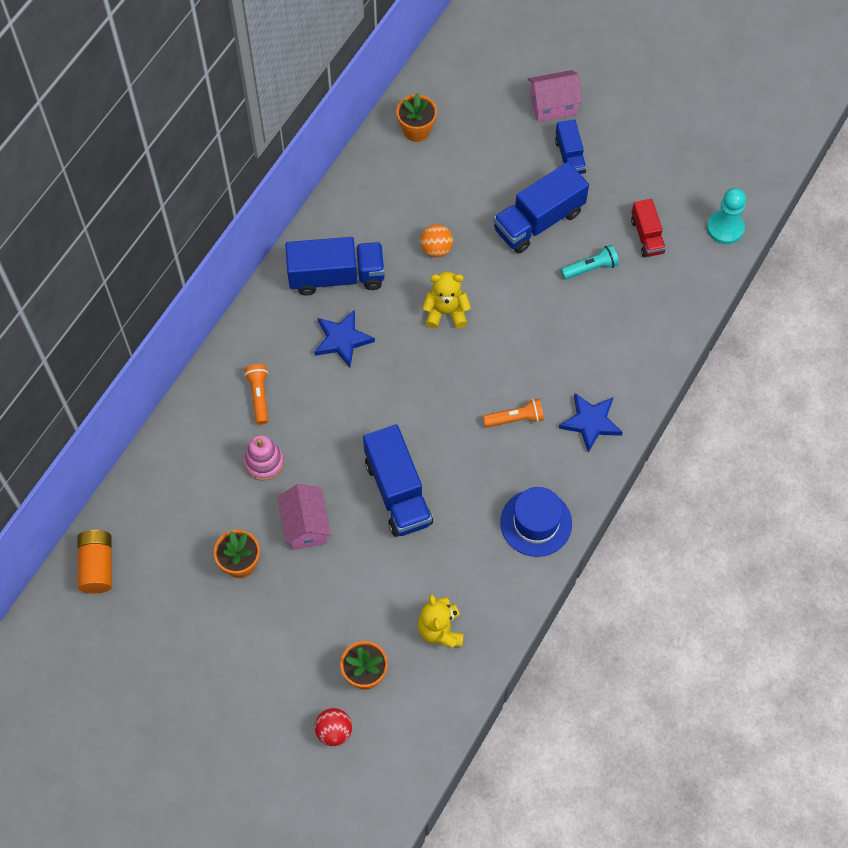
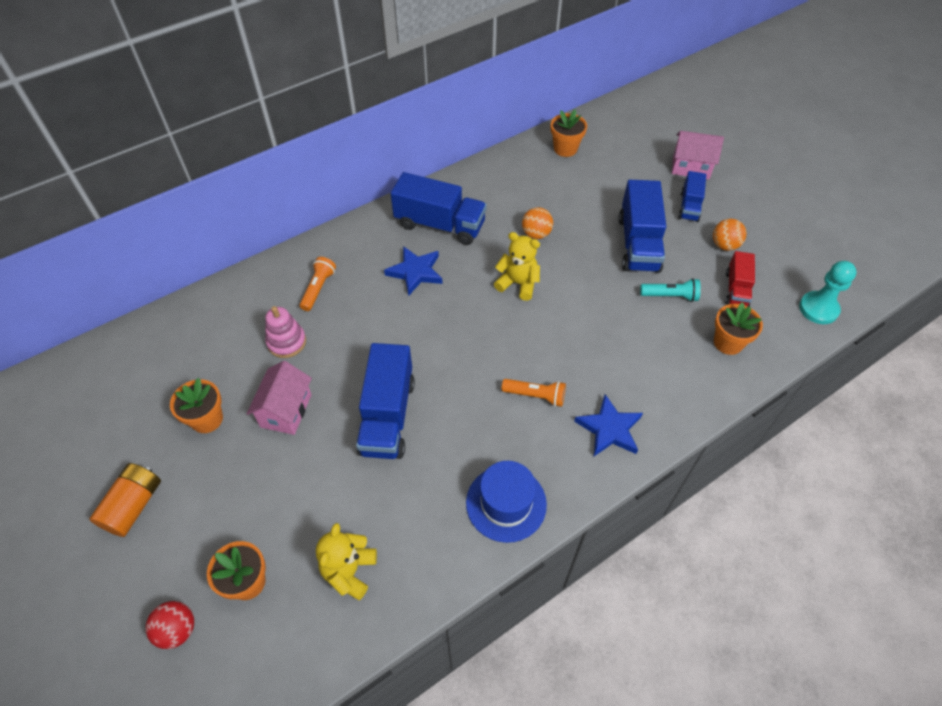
camera: 25 degrees right, 10 degrees down
orange battery [78,530,112,593] -> orange battery moved to [89,463,161,537]
blue truck [493,162,589,254] -> blue truck turned 75 degrees counterclockwise [619,180,666,273]
none -> orange ball [713,219,747,251]
none -> orange flower pot [714,302,763,355]

